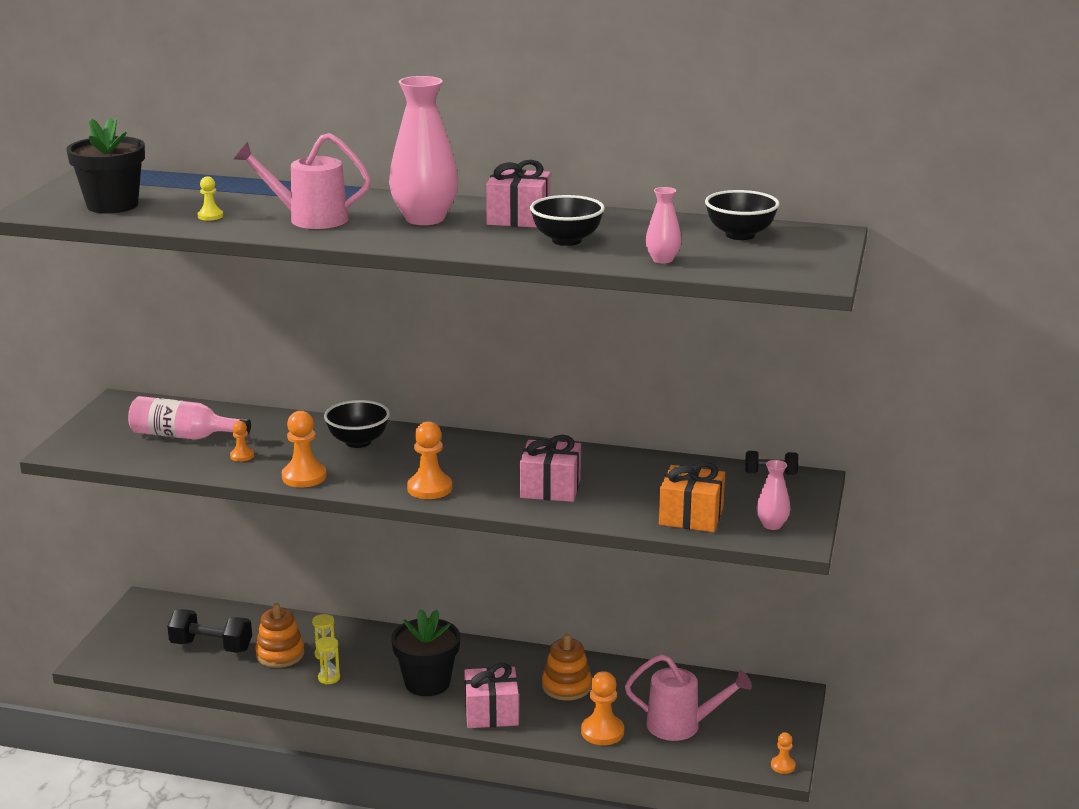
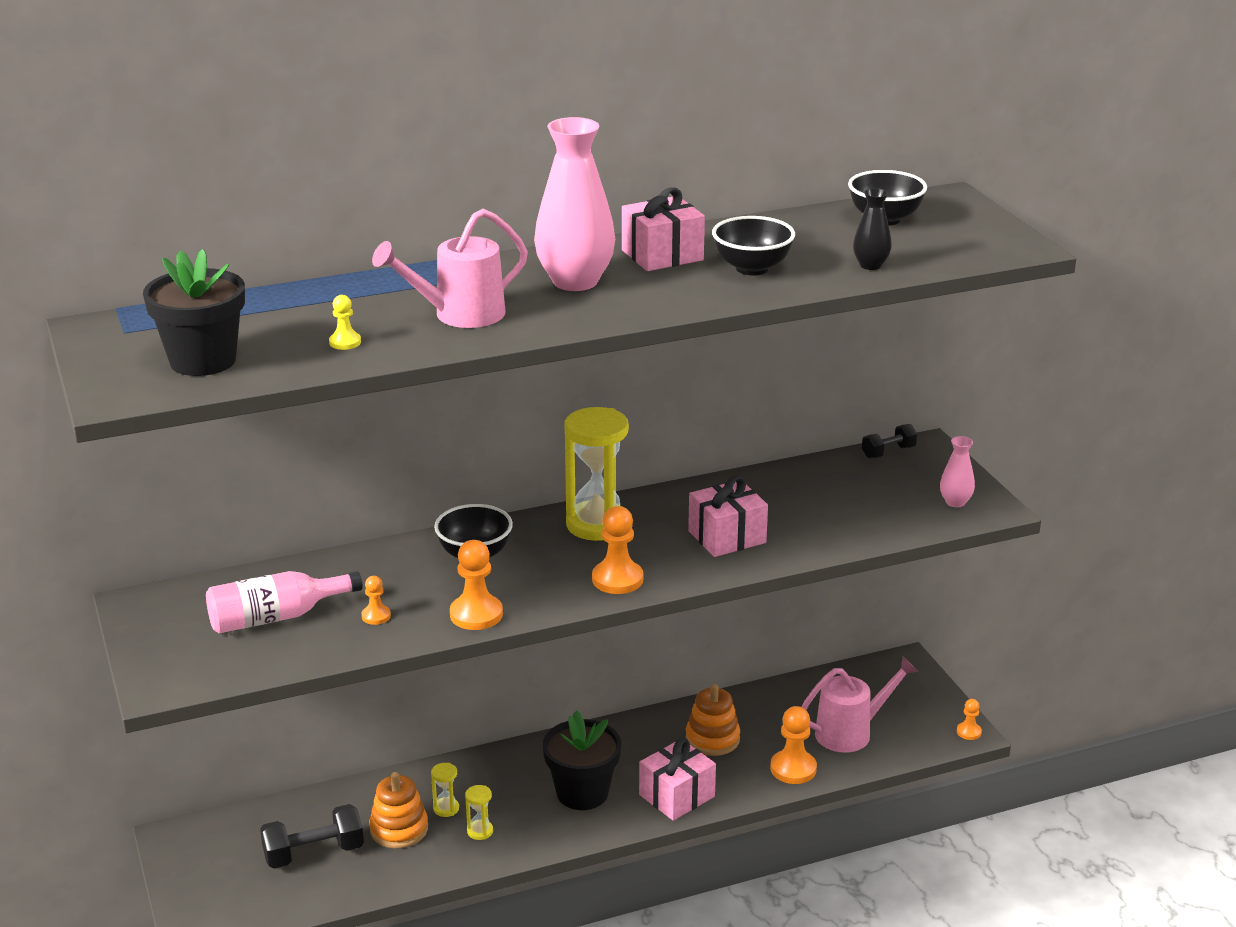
camera: 35 degrees left, 5 degrees up
pink vase [645,187,681,264] -> black vase [853,188,892,270]
orange gift [659,462,725,532] -> none
none -> yellow hourglass [564,407,629,541]

